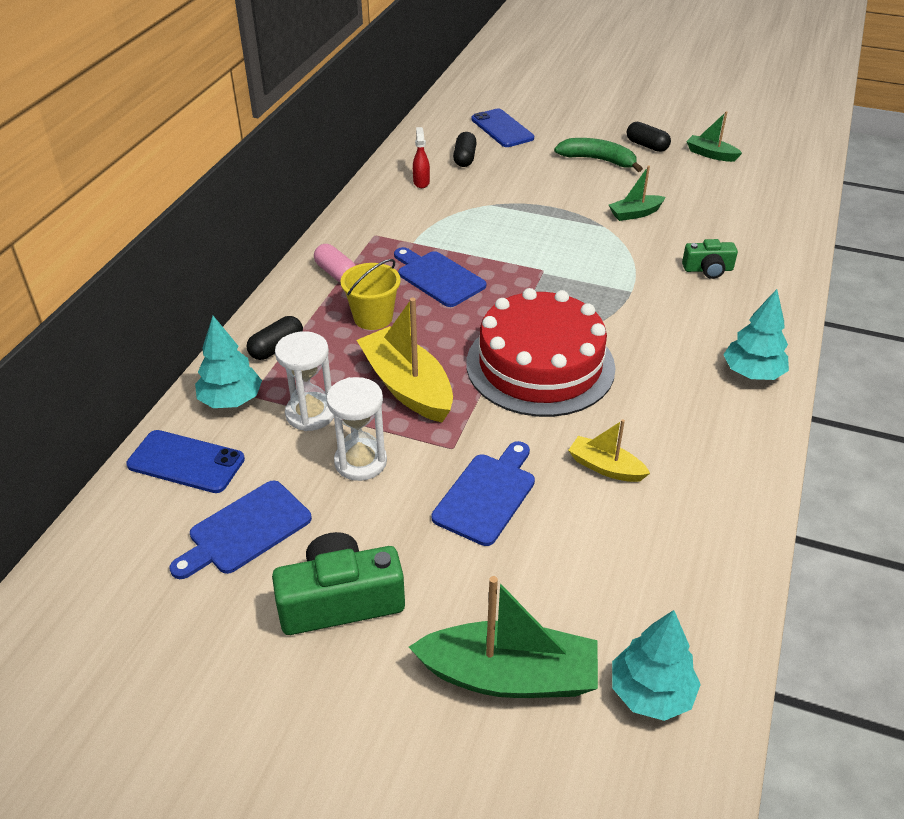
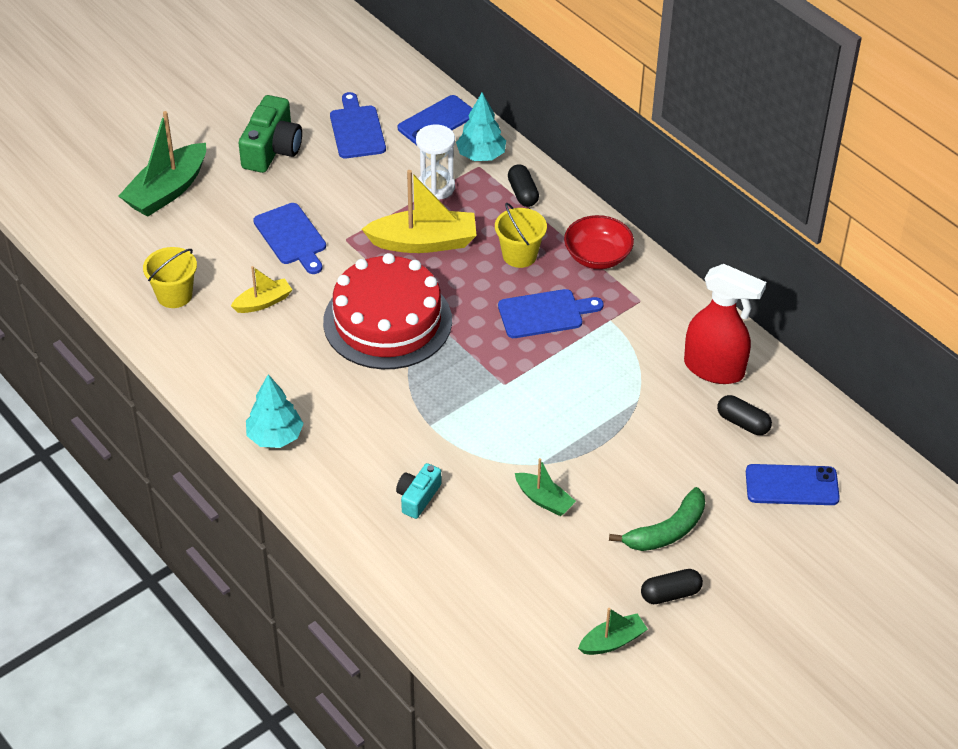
camera: 120 degrees right, 5 degrees up
pink capsule [314,244,356,283] -> red bowl [564,215,634,269]
white hourglass [326,377,387,481] -> none
red spray bottle [413,127,430,188] -> red spray bottle [684,264,766,384], size x2.24
green boat [609,166,666,221] -> green boat turned 120 degrees clockwise [515,458,576,516]
turquoise tree [612,610,701,721] -> none
green camera [682,239,738,279] -> turquoise camera [396,463,441,519]
none -> yellow bucket [143,247,197,308]

